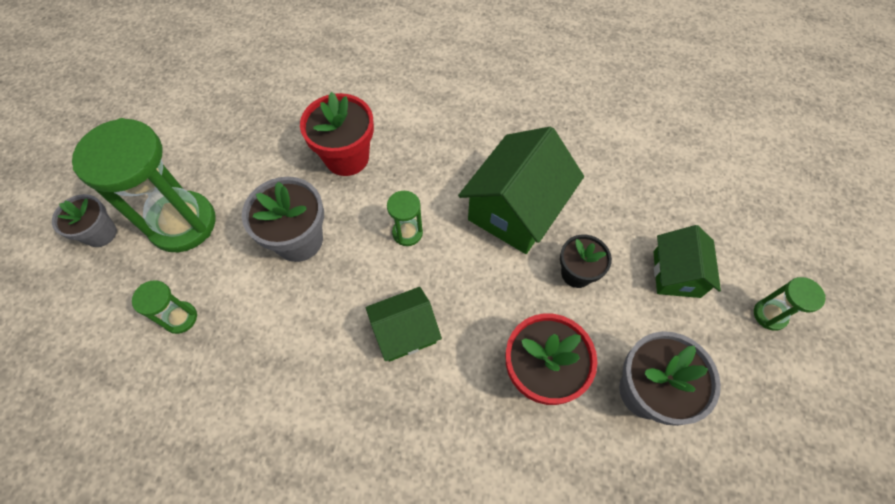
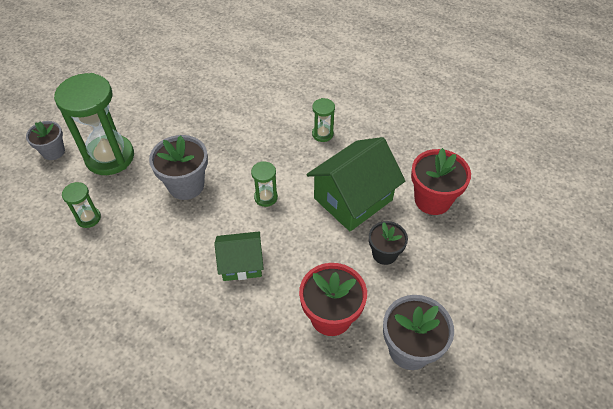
camera: 15 degrees right, 10 degrees down
red flower pot [300,92,374,176] -> red flower pot moved to [411,148,471,215]
green house [654,225,721,298] -> none
green hourglass [754,277,826,331] -> green hourglass moved to [312,98,335,142]

